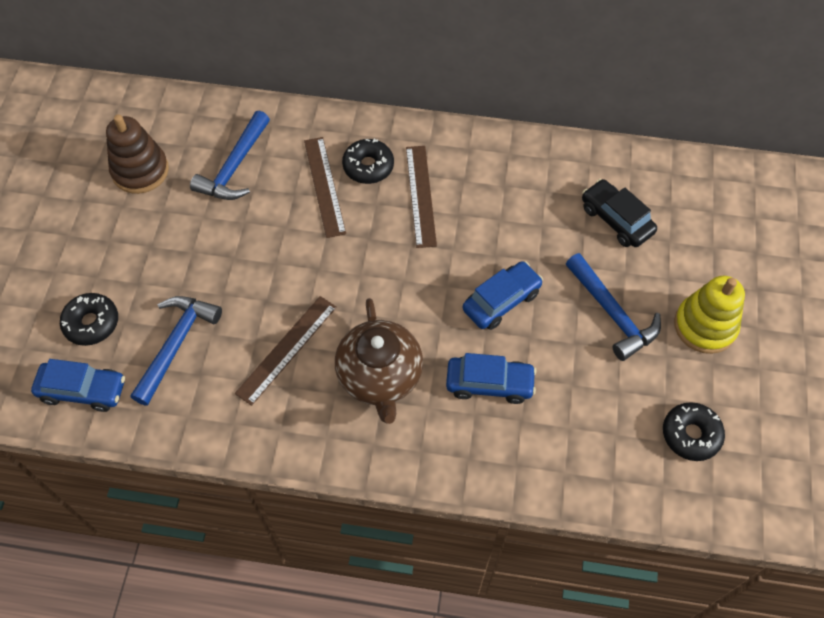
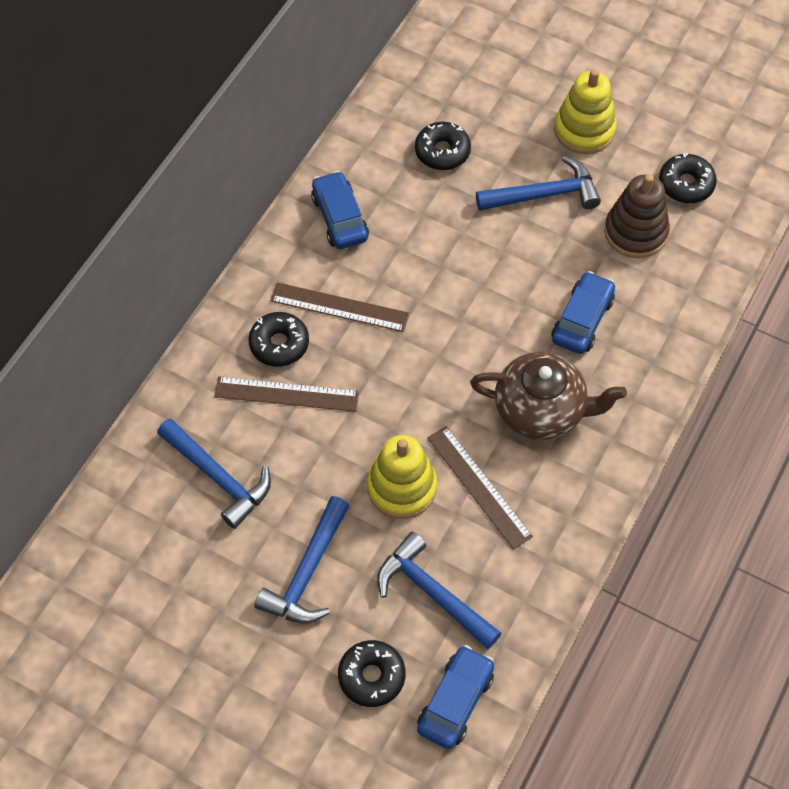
camera: 70 degrees left, 0 degrees up
brown stacking toy [106,114,169,194] -> brown stacking toy moved to [604,174,670,258]
blue car [462,261,543,330] -> blue car moved to [311,171,369,249]
black car [582,179,657,247] -> black donut [415,122,471,170]
none -> blue hammer [255,496,349,623]
none -> yellow stacking toy [367,435,437,519]

